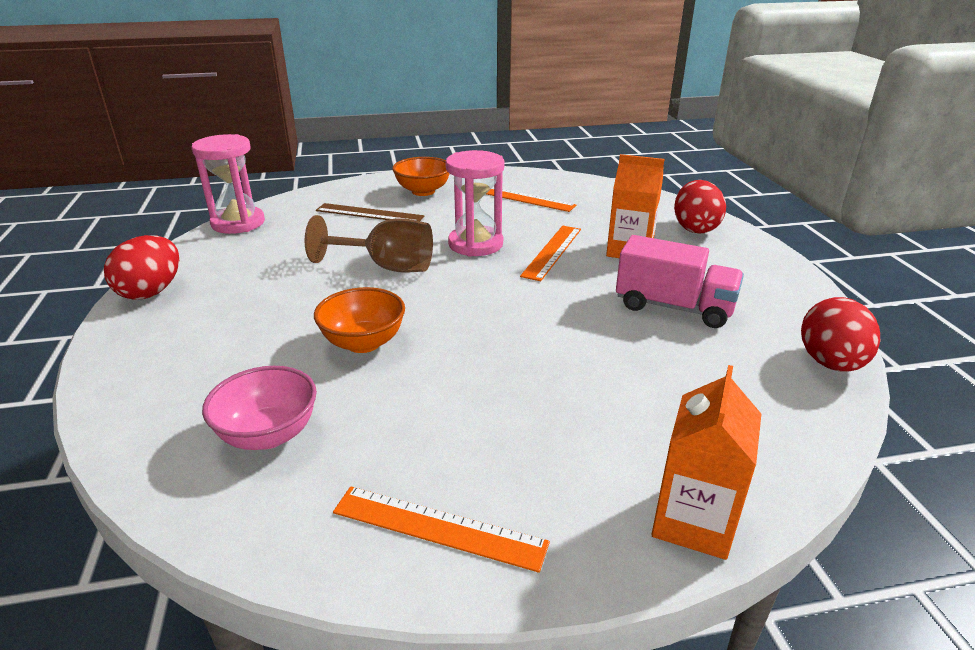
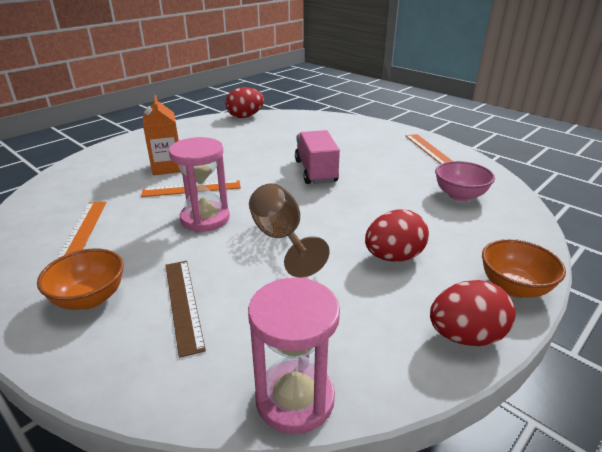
camera: 125 degrees left, 0 degrees up
orange bowl [314,287,405,353] -> orange bowl moved to [482,239,566,298]
pink truck [616,235,744,328] -> pink truck moved to [295,130,340,184]
orange carton [651,365,761,560] -> none
red egg [674,180,726,234] -> red egg moved to [365,209,429,262]

